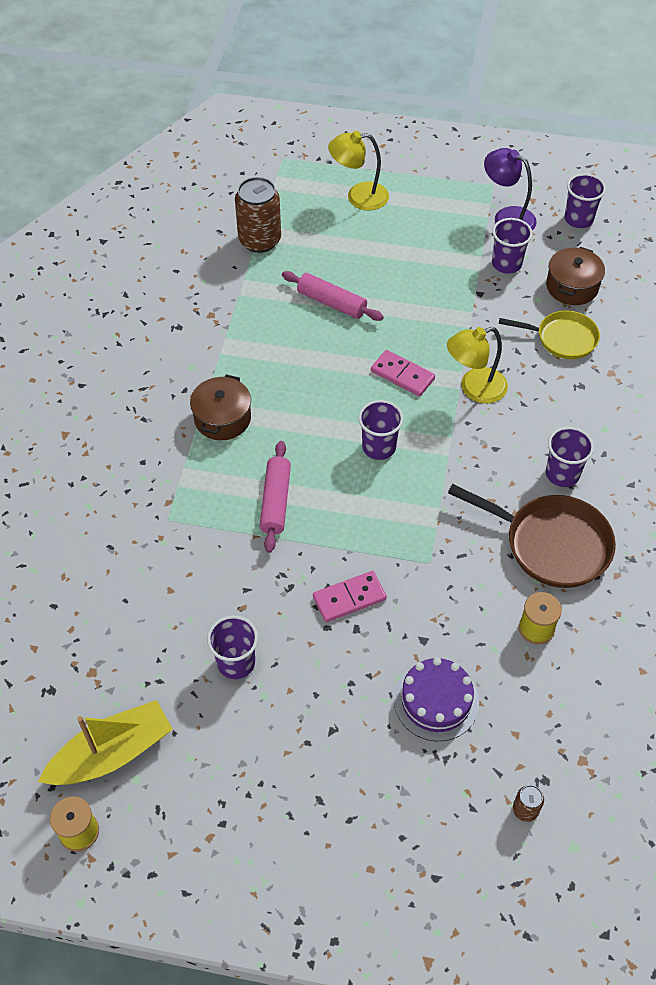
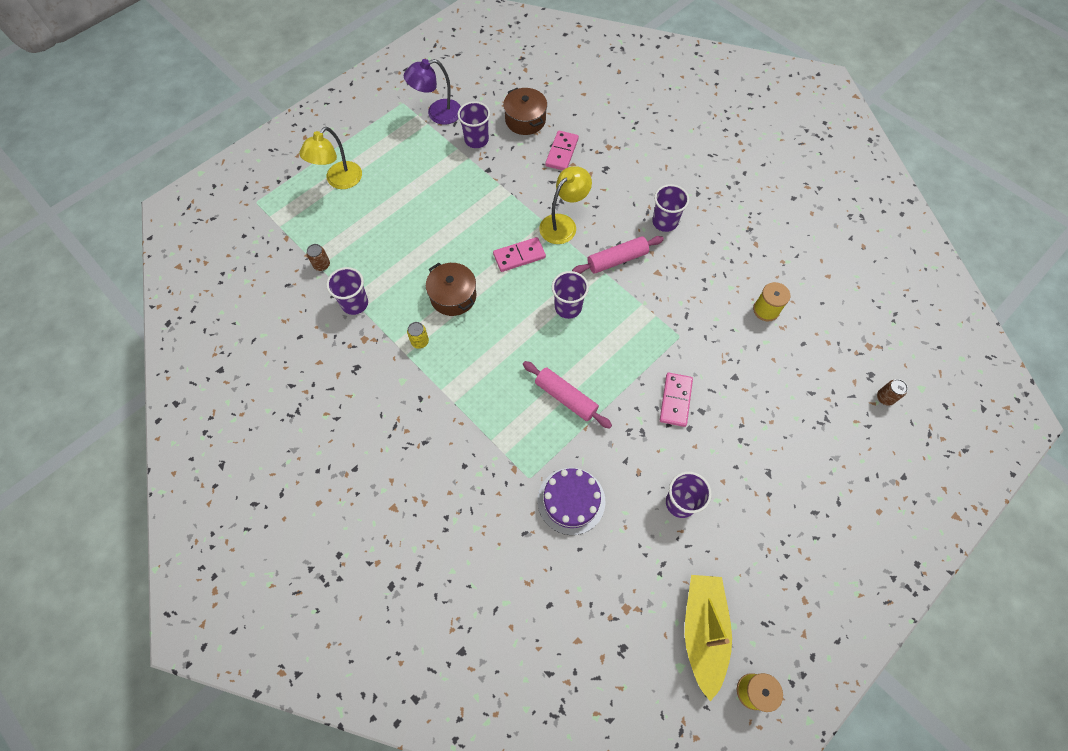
camera: 55 degrees left, 10 degrees up
brown pot [190,374,251,440] -> brown pot moved to [426,263,476,316]
brown can [235,177,281,253] -> brown can [307,244,330,271], size x0.45
pink rolling pin [282,271,384,321] -> pink rolling pin moved to [572,236,664,274]
purple cake [394,657,479,741] -> purple cake moved to [537,468,606,535]
yellow lamp [447,327,508,403] -> yellow lamp turned 150 degrees counterclockwise [539,166,592,244]
brown pan [448,484,616,588] -> none
yellow pan [499,310,600,359] -> pink domino [545,131,579,170]
purple cup [565,173,606,228] -> purple cup moved to [326,267,368,315]
none -> yellow can [407,322,429,349]

